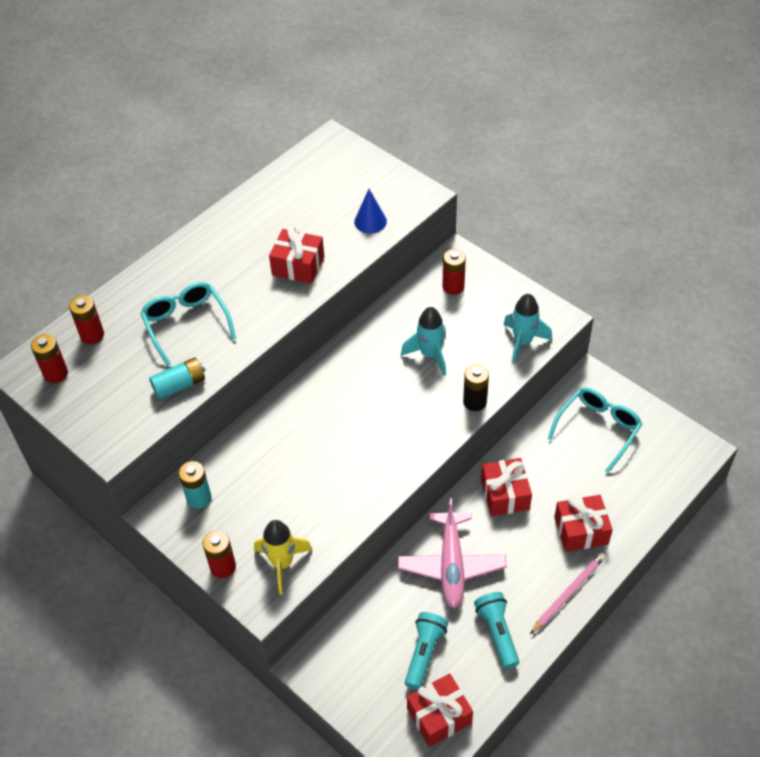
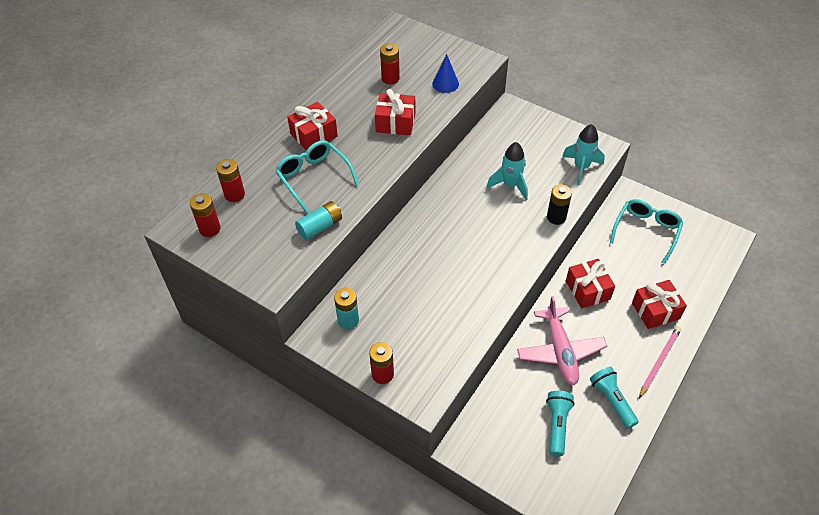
camera: 10 degrees left, 0 degrees up
yellow rocket [254,520,313,595] -> none
red gift [407,673,473,747] -> red gift moved to [287,102,338,151]
red battery [442,249,466,295] -> red battery moved to [380,44,400,84]

